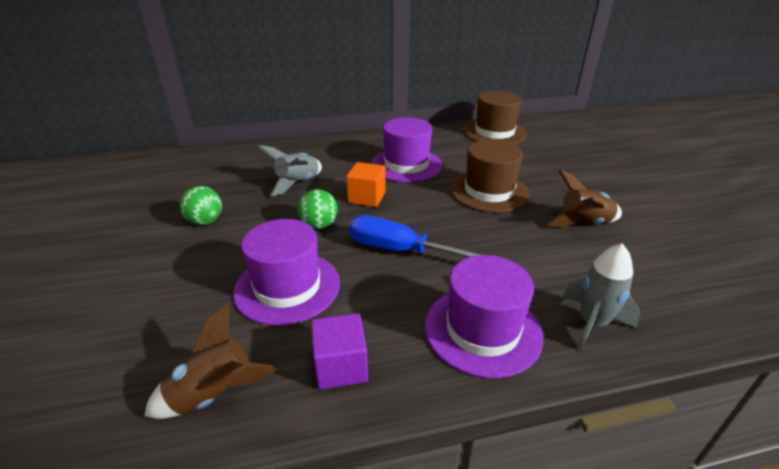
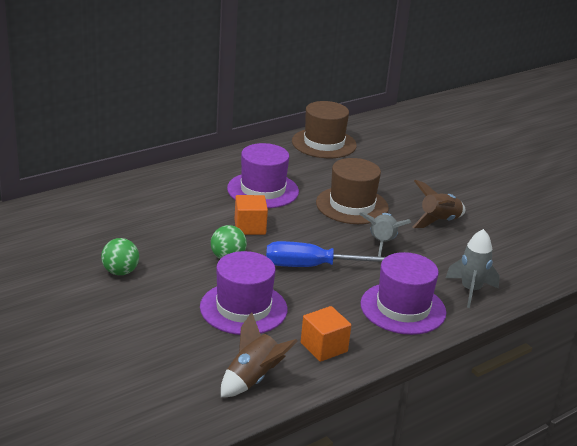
camera: 25 degrees left, 5 degrees down
grey rocket [259,145,322,196] -> grey rocket moved to [359,212,411,257]
purple cube [311,313,368,390] -> orange cube [301,306,351,362]

